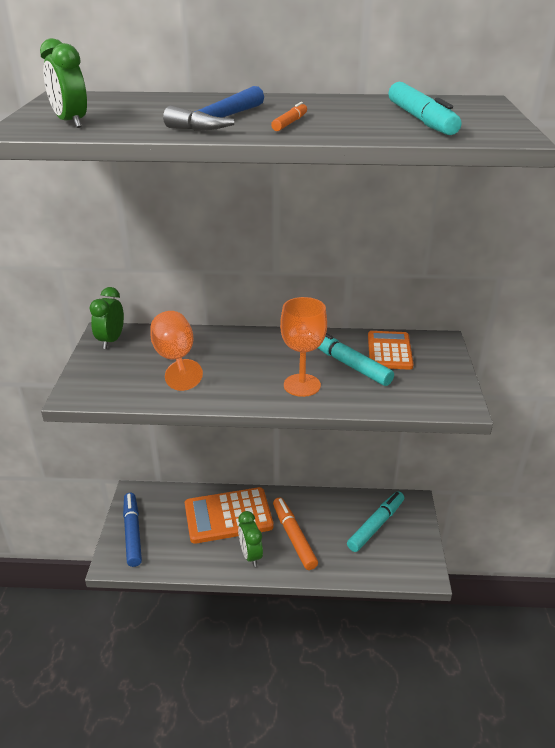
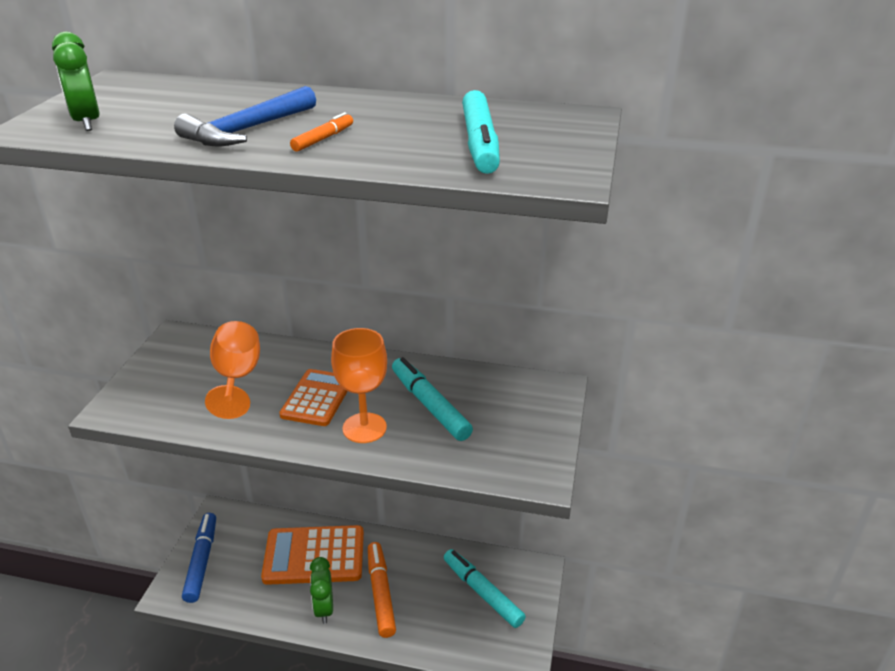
camera: 10 degrees right, 0 degrees up
green clock [89,287,124,349] -> none
turquoise marker [347,491,404,552] -> turquoise marker turned 90 degrees counterclockwise [444,549,526,628]
orange calculator [368,331,414,370] -> orange calculator moved to [279,369,348,426]

